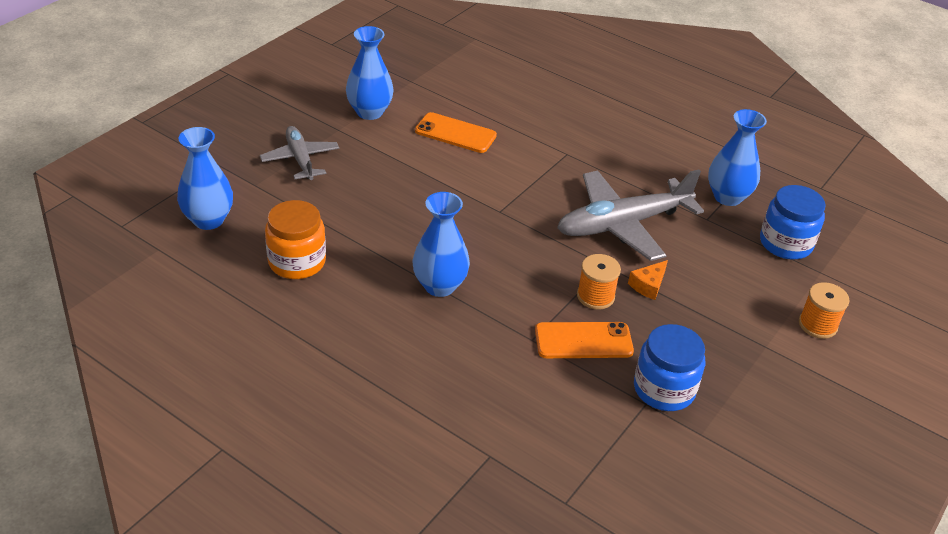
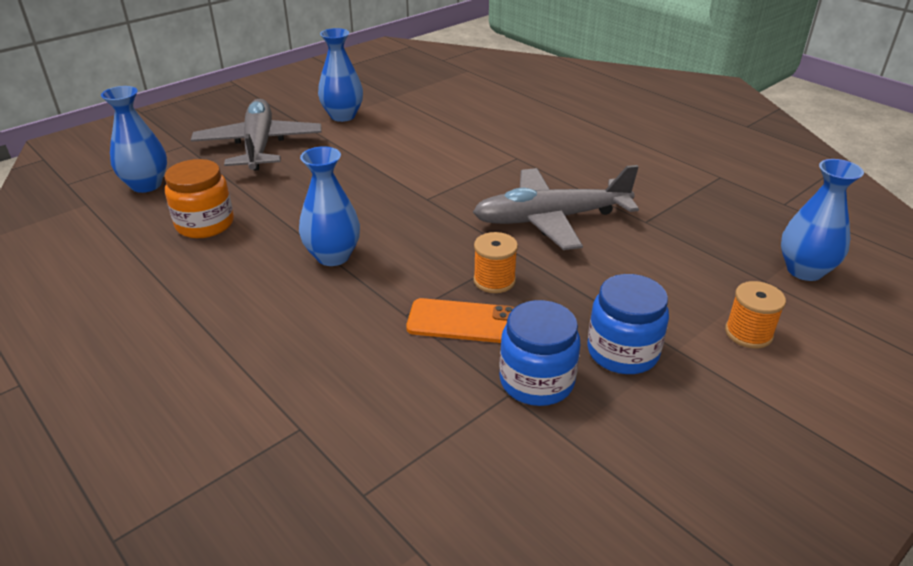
camera: 15 degrees right, 5 degrees down
grey plane [260,126,339,180] -> grey plane [191,99,322,171], size x1.69
orange phone [415,112,497,153] -> none
orange cheese [628,260,668,300] -> none
blue vase [708,109,767,206] -> blue vase moved to [781,159,864,281]
blue jar [760,185,826,259] -> blue jar moved to [587,274,669,374]

